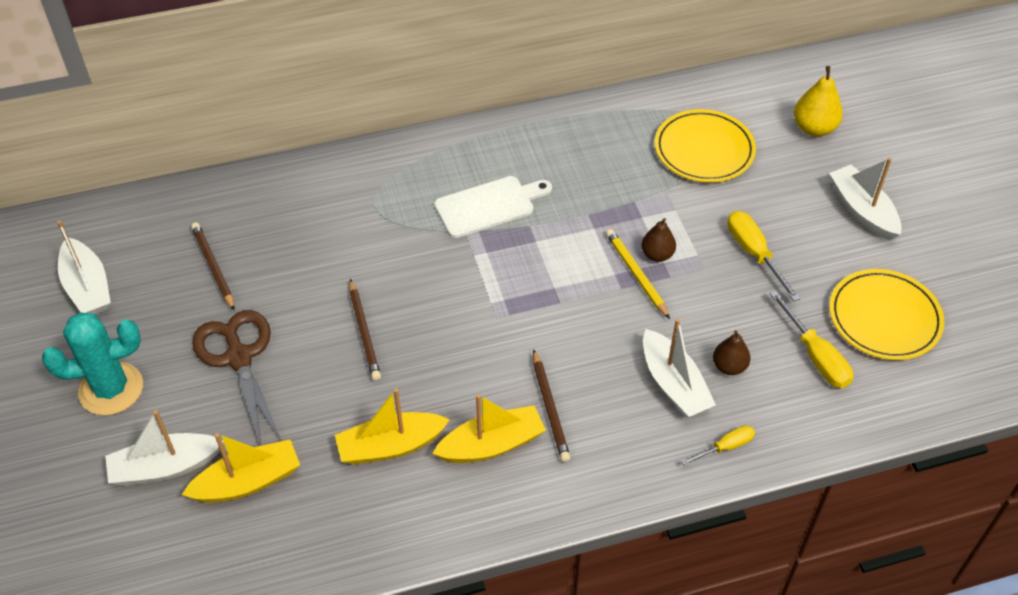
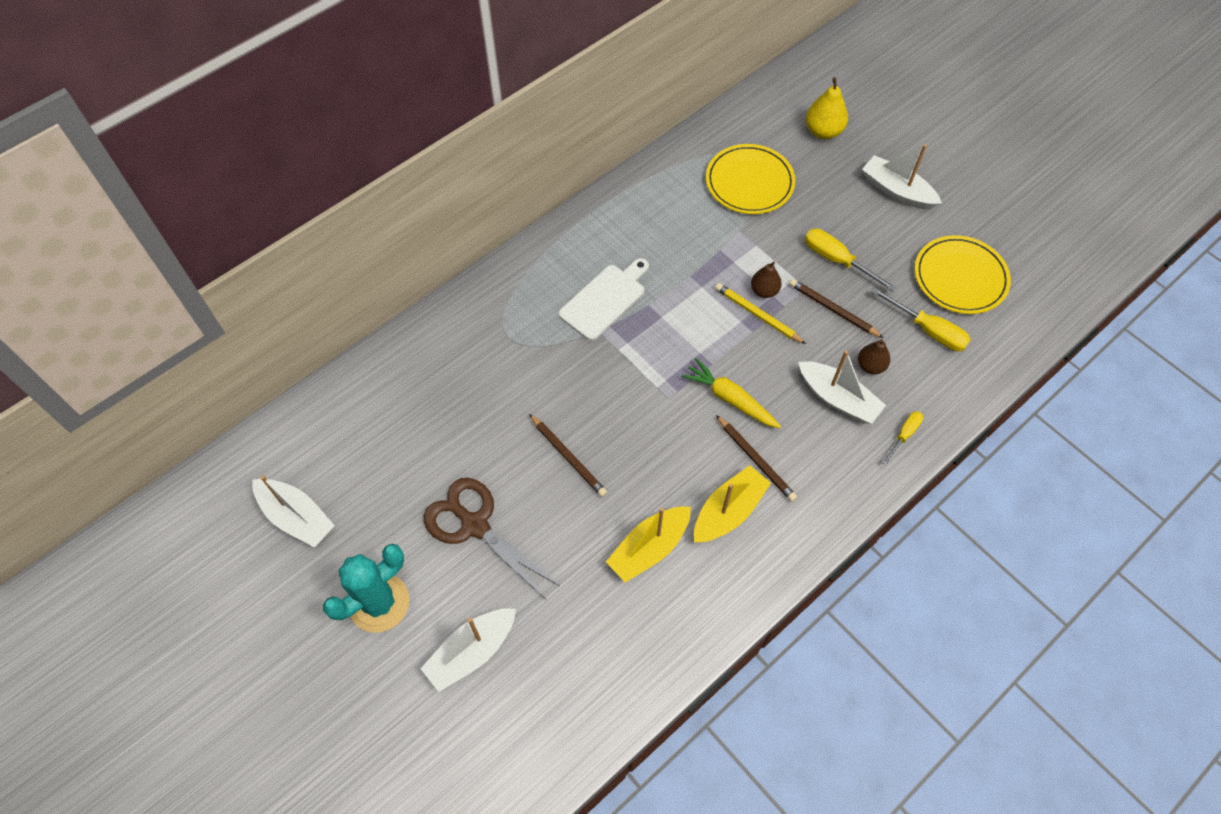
camera: 25 degrees left, 10 degrees up
yellow boat [182,433,300,503] -> none
brown pencil [191,222,235,311] -> brown pencil moved to [789,279,884,338]
none -> yellow carrot [681,358,781,428]

